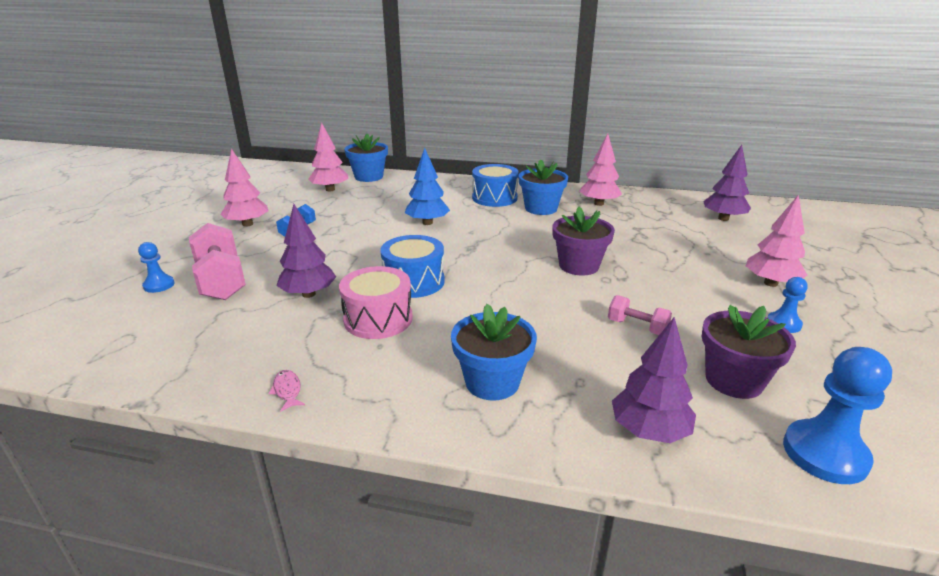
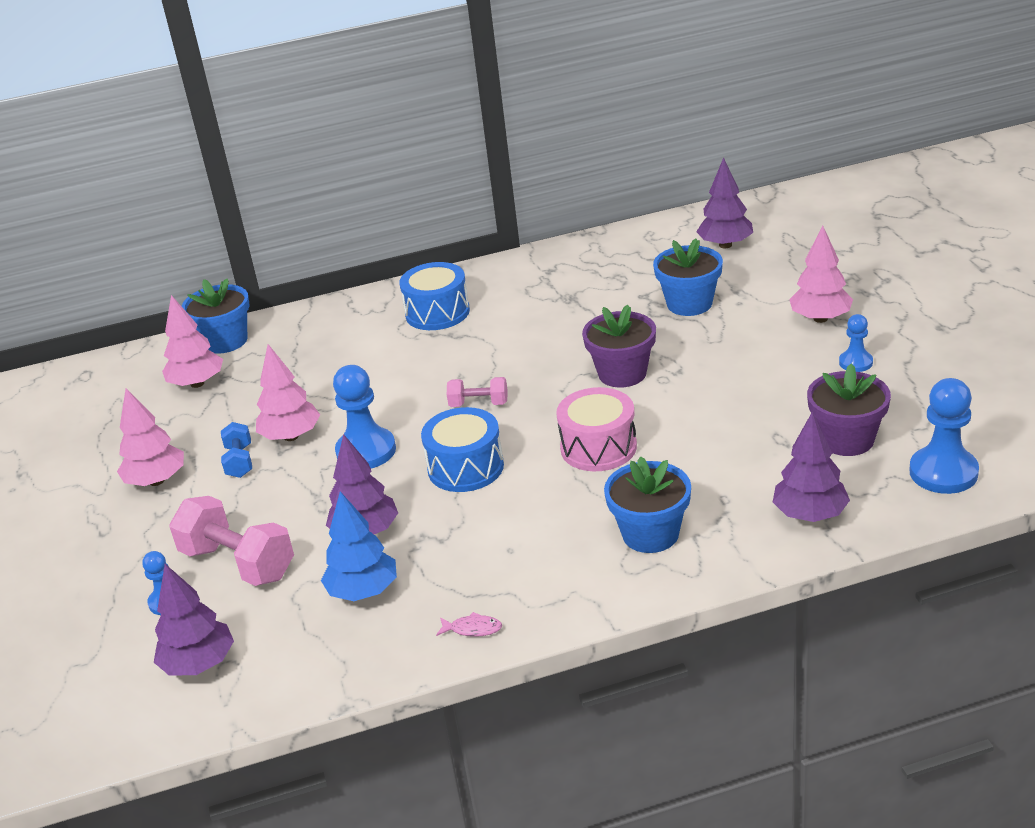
camera: 25 degrees left, 5 degrees up
pink fish [268,370,305,412] -> pink fish turned 150 degrees clockwise [436,612,502,637]
pink drum [339,266,413,339] -> pink drum moved to [556,387,637,471]
blue tree [405,148,450,225] -> blue tree moved to [321,491,397,601]
blue flower pot [518,159,568,215] -> blue flower pot moved to [653,238,723,316]
pink tree [579,133,622,206] -> pink tree moved to [256,344,320,441]
pink dumbbell [608,295,672,335] -> pink dumbbell moved to [447,377,507,407]
none -> purple tree [154,564,234,676]
none -> blue pawn [333,365,396,468]

